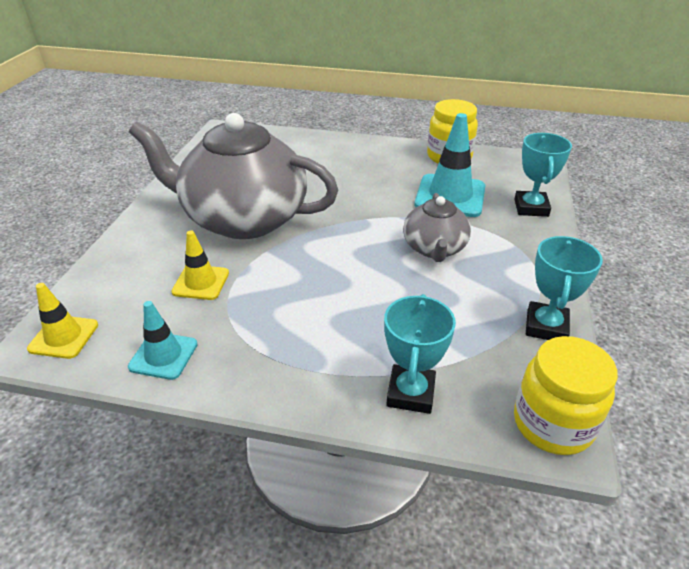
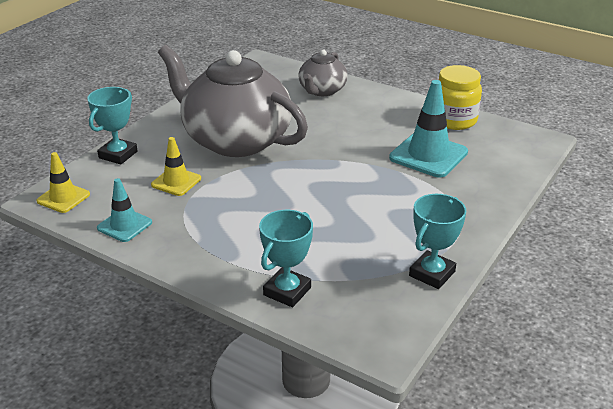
camera: 20 degrees right, 5 degrees down
grey teapot [403,193,471,262] -> grey teapot moved to [298,49,348,96]
turquoise trophy [514,133,572,217] -> turquoise trophy moved to [87,87,137,164]
yellow jar [514,336,618,455] -> none

